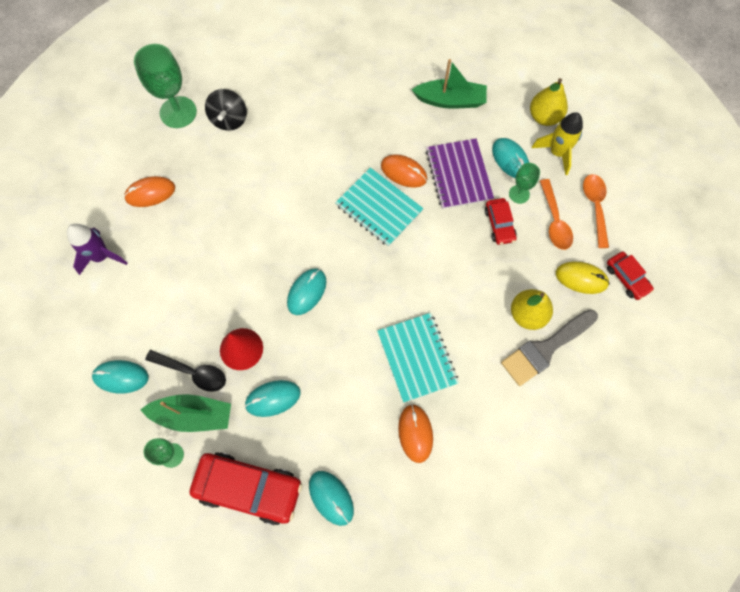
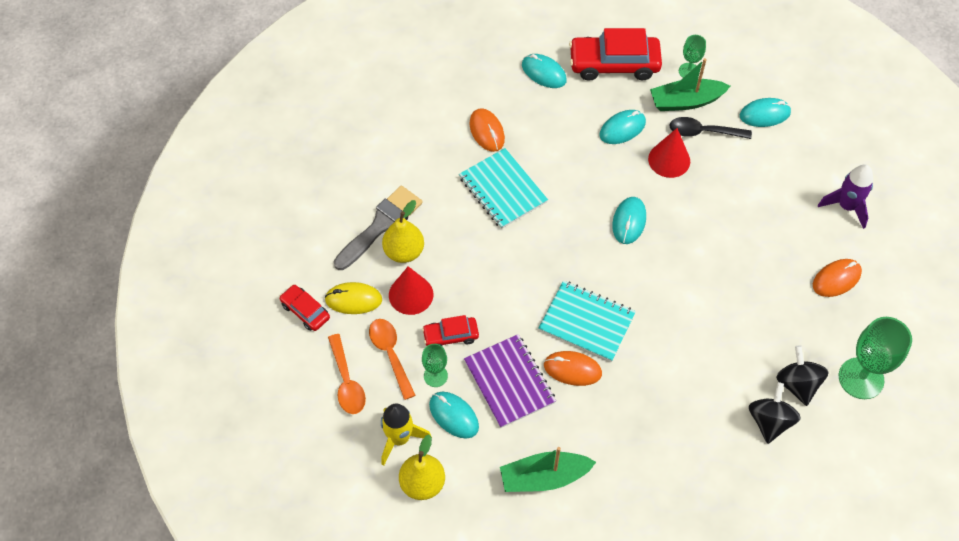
camera: 165 degrees right, 10 degrees down
red car [485,198,517,245] -> red car turned 75 degrees counterclockwise [422,315,479,346]
none -> red cone [389,266,433,315]
none -> black spinning top [749,382,801,444]

